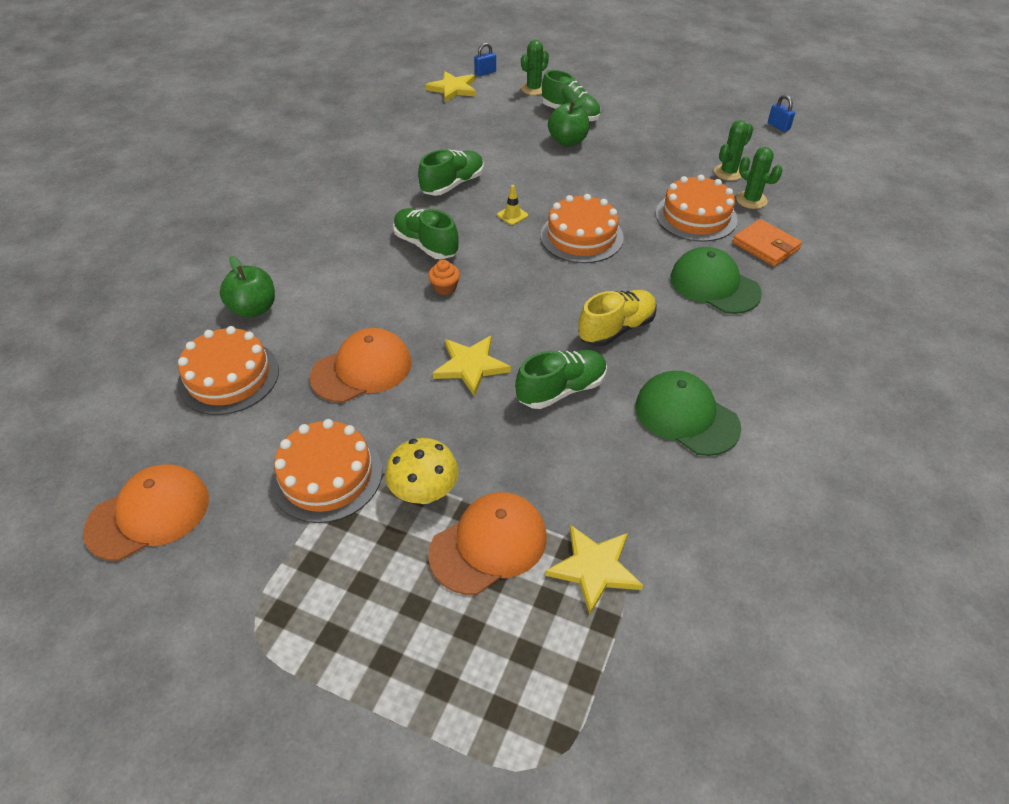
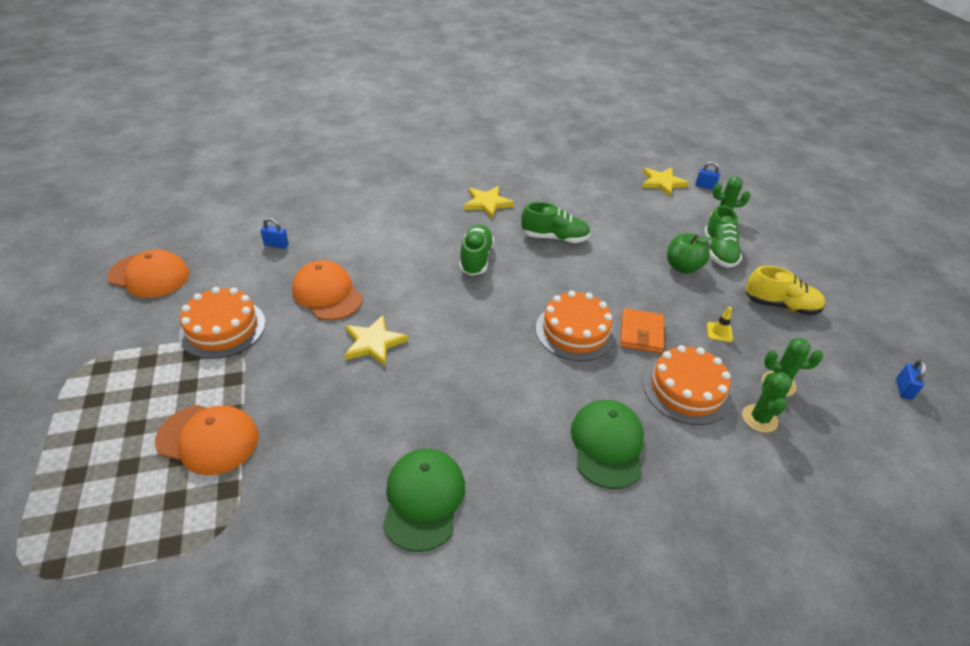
camera: 50 degrees right, 5 degrees down
orange cake [177,326,279,415] -> blue padlock [260,218,289,249]
green apple [220,256,275,318] -> none
orange cap [310,328,412,403] -> orange cap turned 150 degrees counterclockwise [292,260,363,320]
yellow mushroom [385,438,459,504] -> none
orange cupcake [428,260,460,295] -> none
yellow traffic cone [497,185,528,225] -> yellow traffic cone moved to [707,307,733,342]
green shoe [515,350,607,409] -> none
yellow star [545,525,643,615] -> yellow star moved to [464,186,514,219]
yellow shoe [578,290,657,346] -> yellow shoe moved to [745,266,826,315]
orange wallet [733,219,802,266] -> orange wallet moved to [620,308,664,353]

